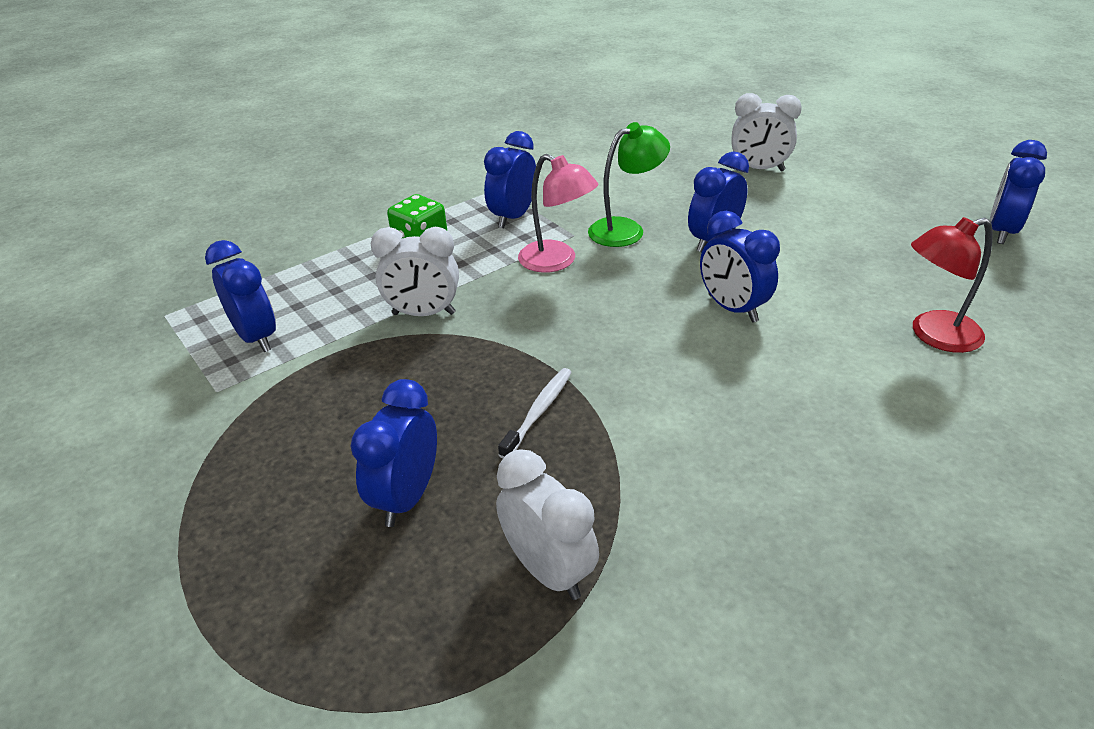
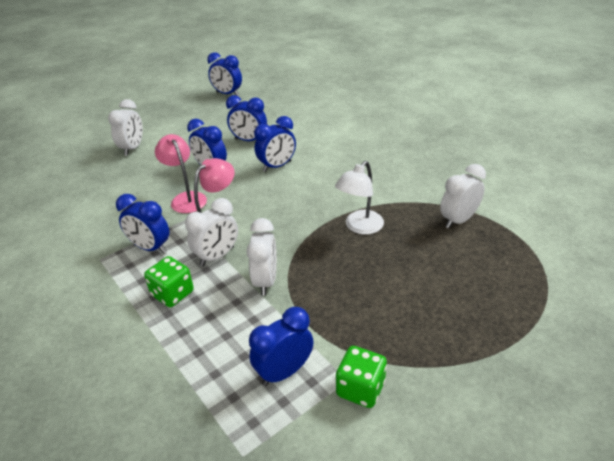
camera: 90 degrees left, 0 degrees up
blue clock [351,379,437,527] -> blue clock moved to [226,95,267,141]
white toothbrush [498,368,572,459] -> white lamp [335,161,384,235]
green lamp [588,122,670,247] -> pink lamp [155,134,207,213]
red lamp [911,217,993,353] -> none
none -> white clock [185,198,238,266]
none -> green dice [336,346,387,408]

